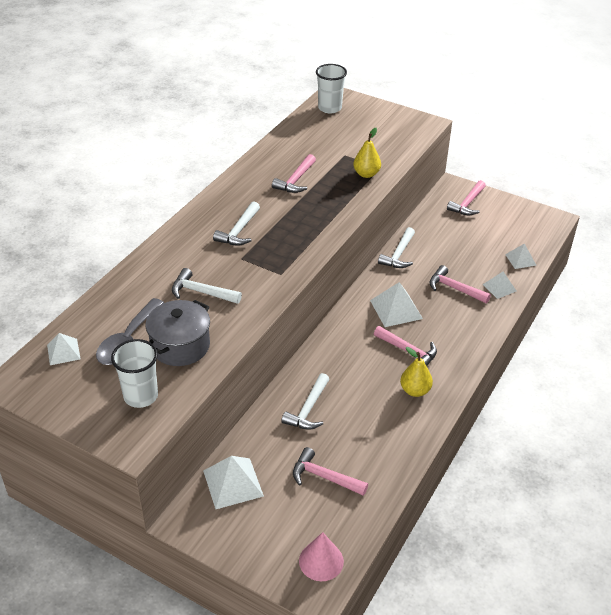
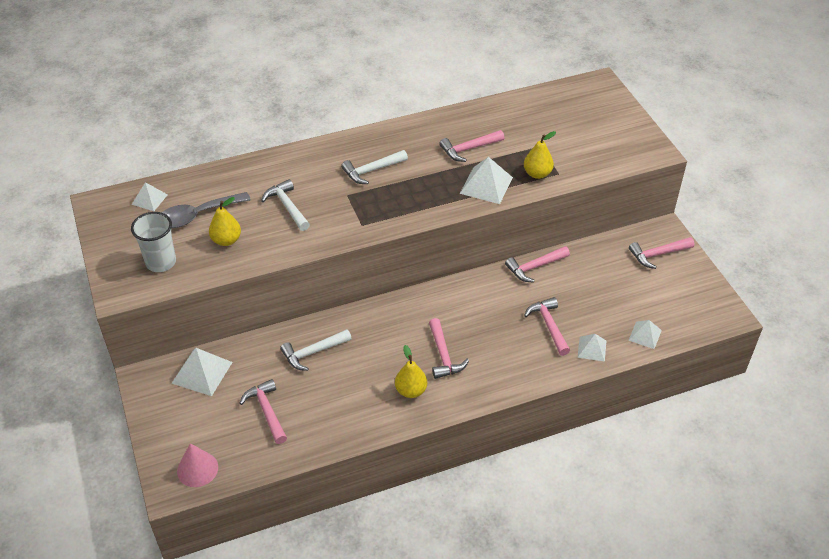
camera: 40 degrees right, 5 degrees up
grey pot [146,300,210,366] -> yellow pear [209,197,241,246]
white cup [316,64,347,114] -> none
white pyramid [370,282,423,327] -> white pyramid moved to [460,157,513,204]
white hammer [378,227,415,268] -> pink hammer [505,246,570,283]

